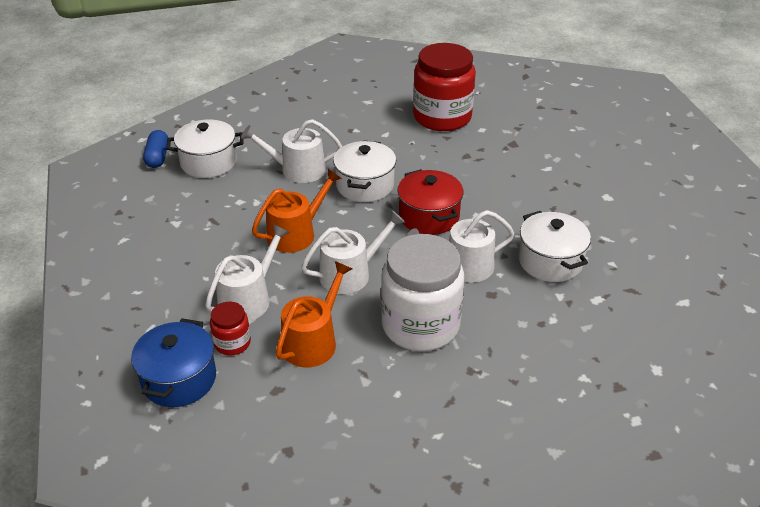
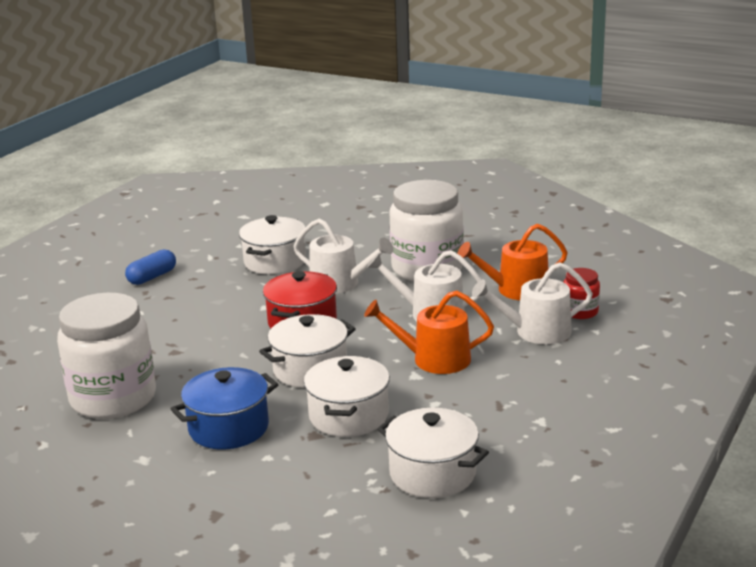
camera: 135 degrees left, 15 degrees down
blue pot [131,318,216,407] -> blue pot moved to [171,367,278,450]
blue capsule [143,130,168,168] -> blue capsule moved to [125,249,176,285]
white watering can [241,119,342,183] -> white pot [304,356,390,437]
red jar [413,43,476,131] -> white jar [57,292,156,419]

